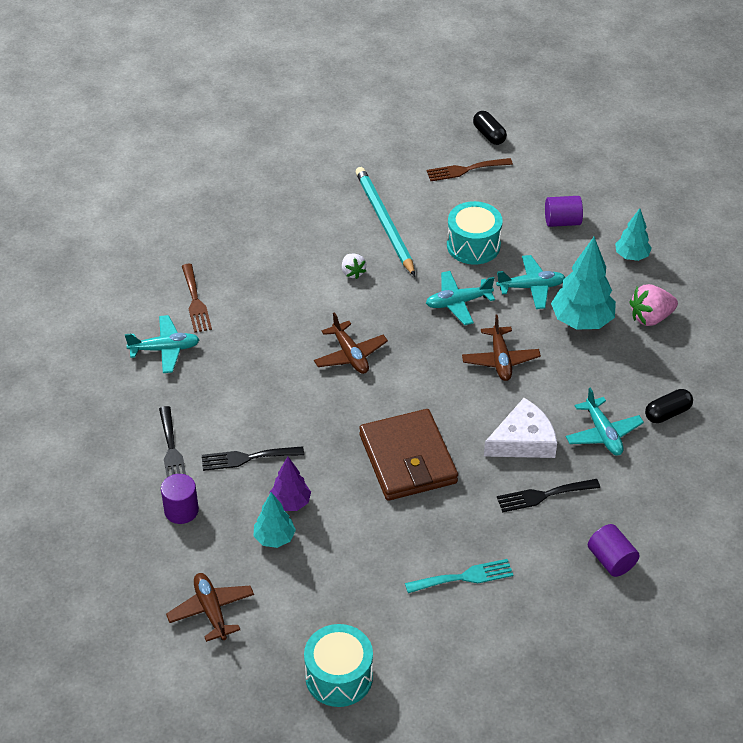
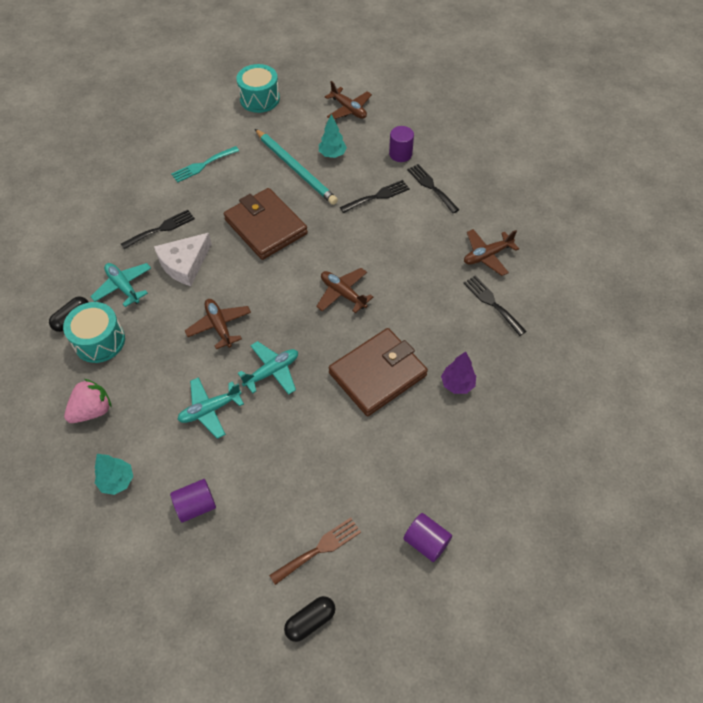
camera: 160 degrees right, 10 degrees up
turquoise plane [125,315,200,373] -> brown plane [464,229,519,276]
brown fork [182,264,212,333] -> black fork [464,276,527,336]
purple tree [269,457,311,511] -> purple tree moved to [441,351,476,394]
white strawberry [342,254,366,279] -> brown wallet [329,328,428,416]
turquoise pencil [356,167,415,276] -> turquoise pencil moved to [255,129,338,205]
turquoise drum [447,201,503,265] -> turquoise drum moved to [63,302,125,363]
black capsule [473,111,507,145] -> black capsule turned 75 degrees counterclockwise [284,596,335,642]
turquoise tree [551,237,616,330] -> none
purple cylinder [588,524,639,577] -> purple cylinder moved to [403,513,452,562]

